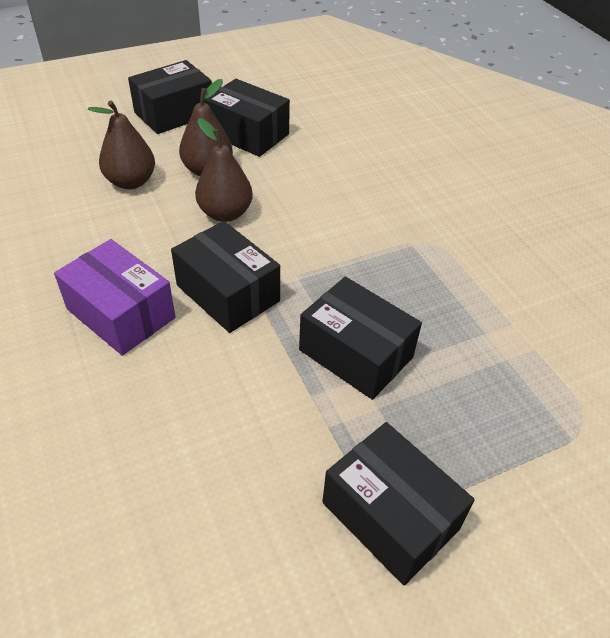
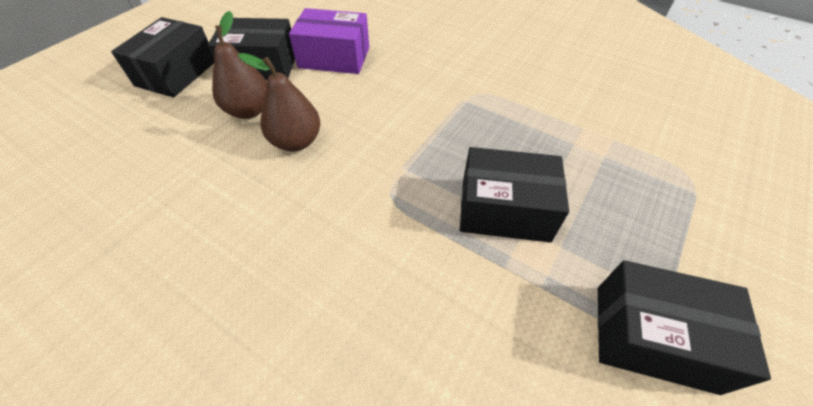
camera: 30 degrees left, 5 degrees up
purple box [54,239,175,356] -> purple box moved to [289,8,369,74]
brown pear [88,100,155,189] -> none
black box [171,221,280,333] -> none

